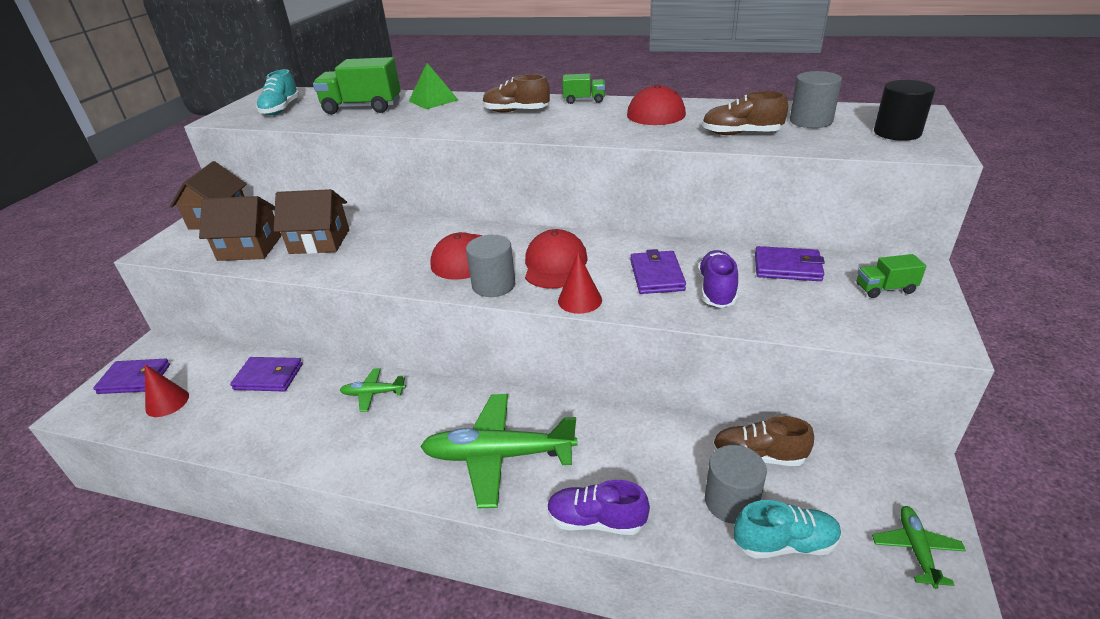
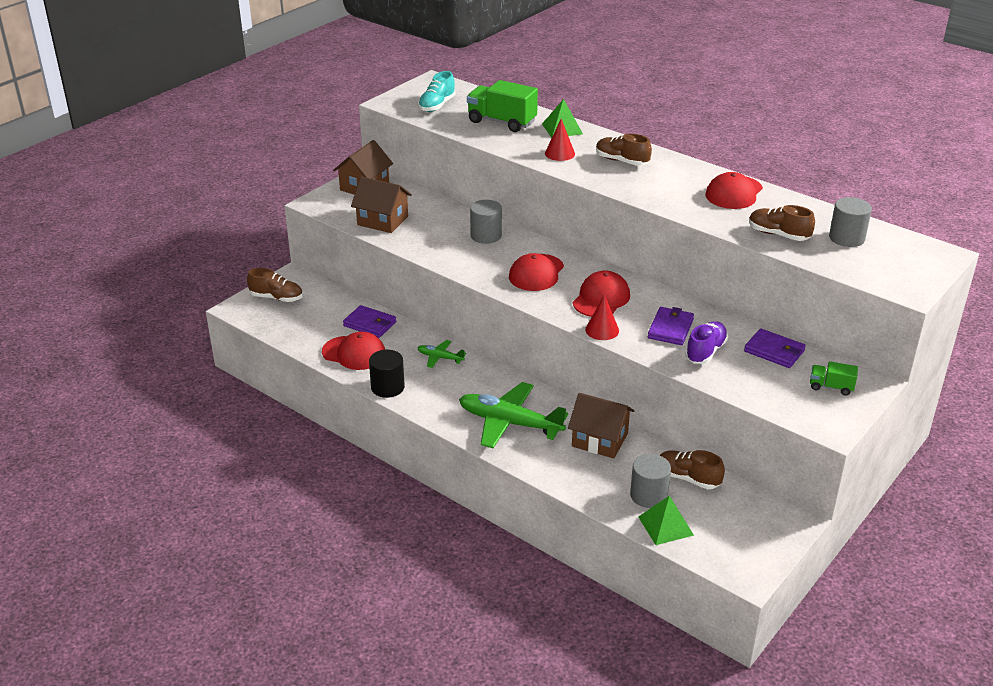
camera: 20 degrees right, 0 degrees up
purple wallet [93,359,170,394] -> brown shoe [247,268,303,302]
red cone [145,364,189,417] -> red cone moved to [545,119,575,161]
brown house [274,189,349,254] -> brown house moved to [568,393,634,459]
grey cylinder [466,235,515,297] -> grey cylinder moved to [470,200,502,244]
purple shoe [547,480,650,535] -> none
green truck [562,74,605,104] -> none
turquoise shoe [734,500,841,559] -> green pyramid [638,496,694,545]
green plane [872,506,966,589] -> none
black cylinder [874,80,935,141] -> black cylinder moved to [369,350,405,398]
none -> red cap [322,332,385,370]

